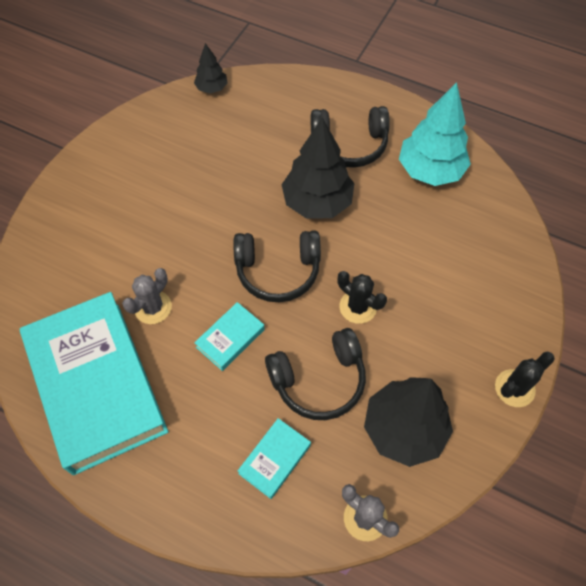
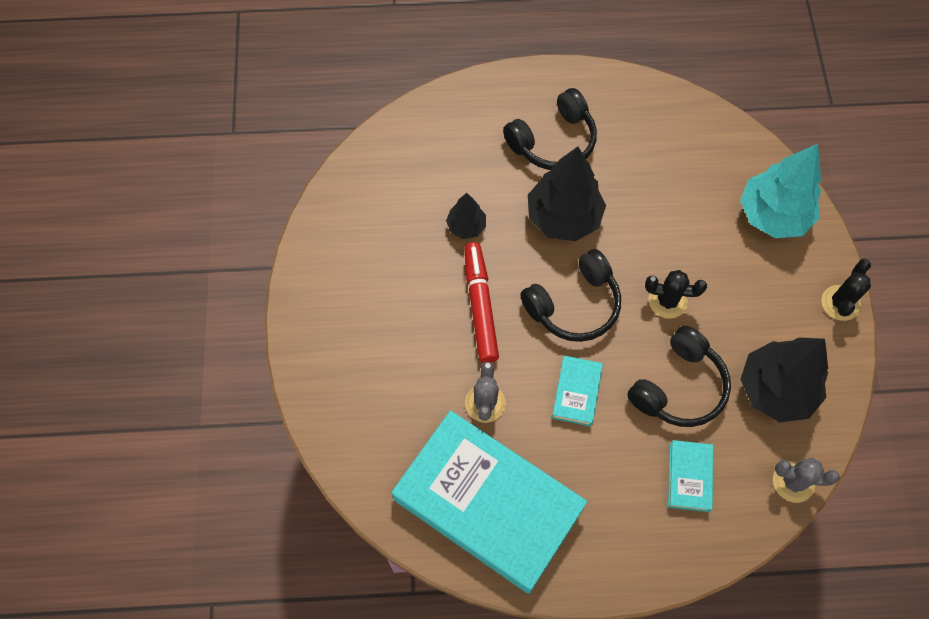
camera: 30 degrees left, 5 degrees up
black tree [194,43,228,93] -> black tree moved to [446,193,486,239]
turquoise tree [399,82,471,186] -> turquoise tree moved to [740,144,821,238]
none -> red marker [464,242,499,363]

